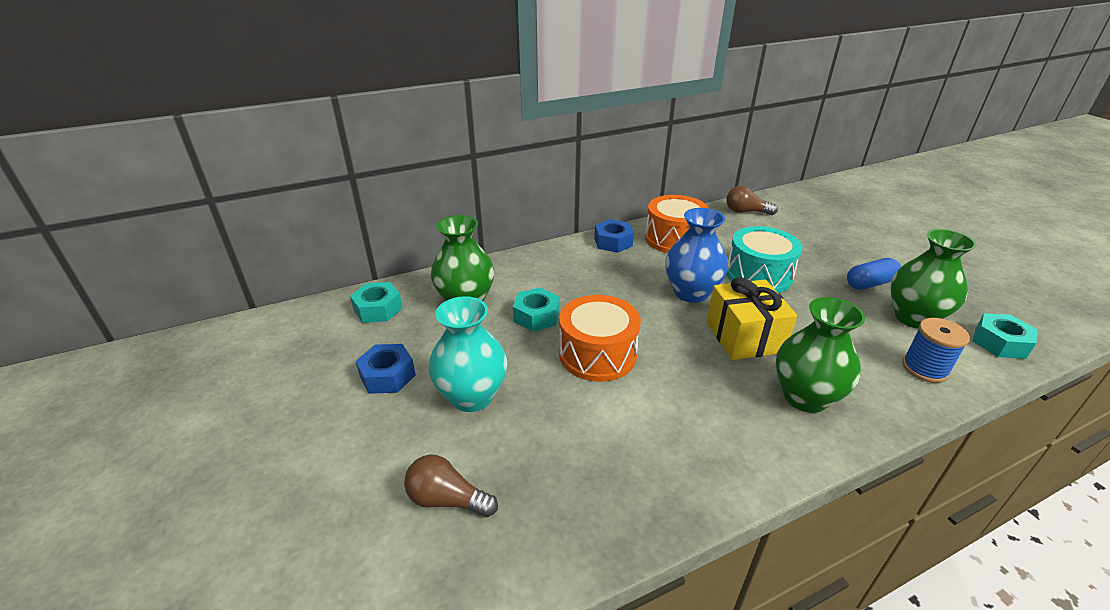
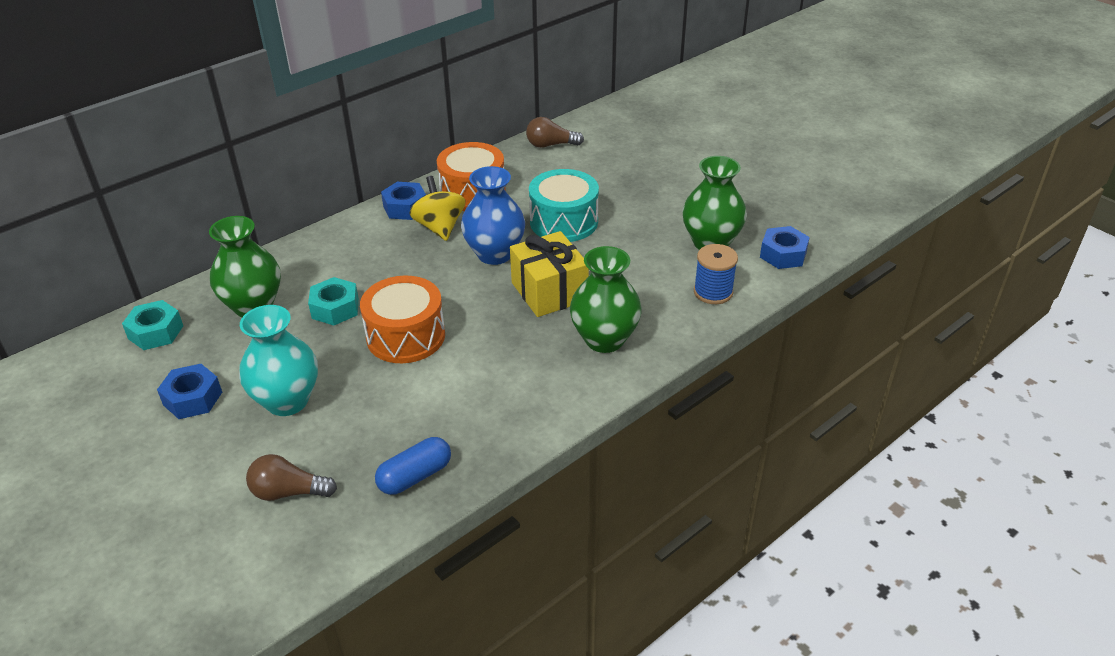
camera: 15 degrees left, 5 degrees up
blue capsule [847,258,901,290] -> blue capsule moved to [375,437,451,495]
turquoise nut [973,313,1037,359] -> blue nut [760,226,810,269]
none -> yellow spinning top [409,176,465,241]

